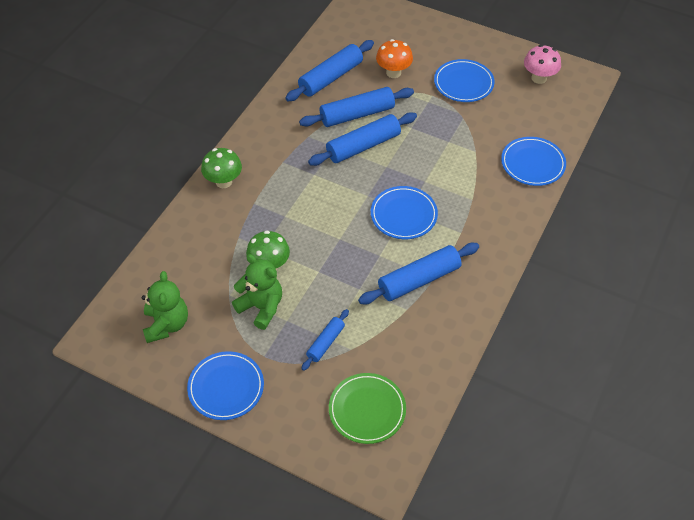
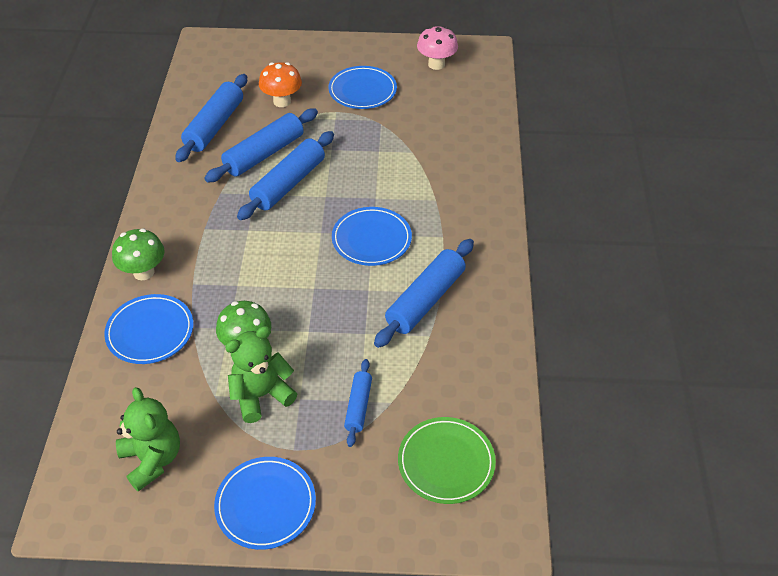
camera: 25 degrees left, 5 degrees down
green teddy bear [232,254,282,330] -> green teddy bear turned 45 degrees counterclockwise [225,326,297,423]
blue plate [501,137,566,186] -> blue plate moved to [104,294,193,364]

